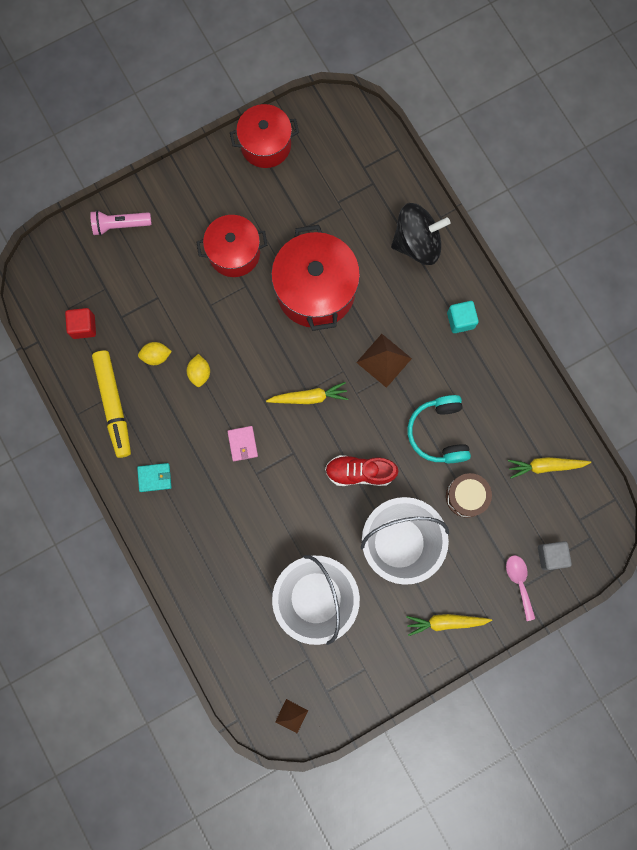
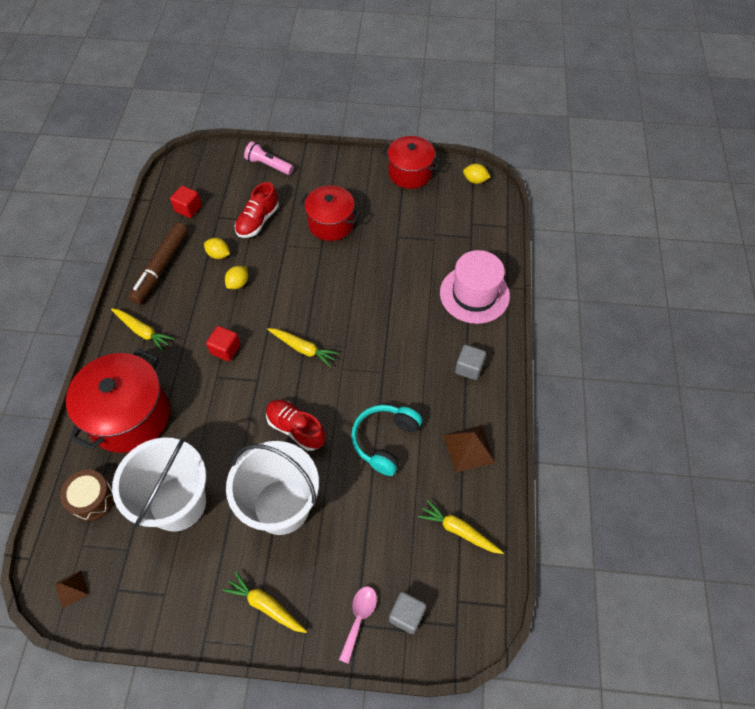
camera: 35 degrees right, 20 degrees down
yellow marker [92,350,131,458] -> brown marker [129,222,188,304]
turquoise wallet [137,463,172,492] -> yellow carrot [111,308,174,352]
pink wallet [227,426,258,461] -> red cube [206,326,240,361]
red pot [271,225,360,331] -> red pot moved to [66,349,170,453]
brown pyramid [356,334,412,388] -> brown pyramid moved to [443,426,495,473]
black spinning top [391,203,450,265] -> pink hat [440,250,510,324]
brown drum [446,473,492,518] -> brown drum moved to [60,470,114,521]
turquoise cube [447,301,479,333] -> grey cube [455,345,486,380]
none -> red shoe [235,182,279,238]
none -> yellow lemon [463,164,490,184]

